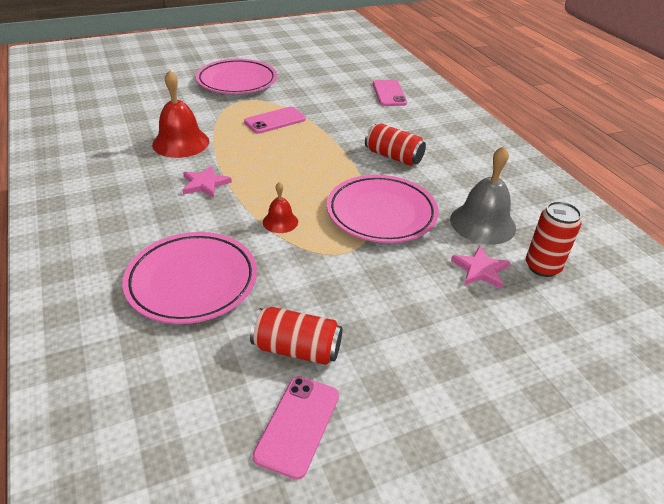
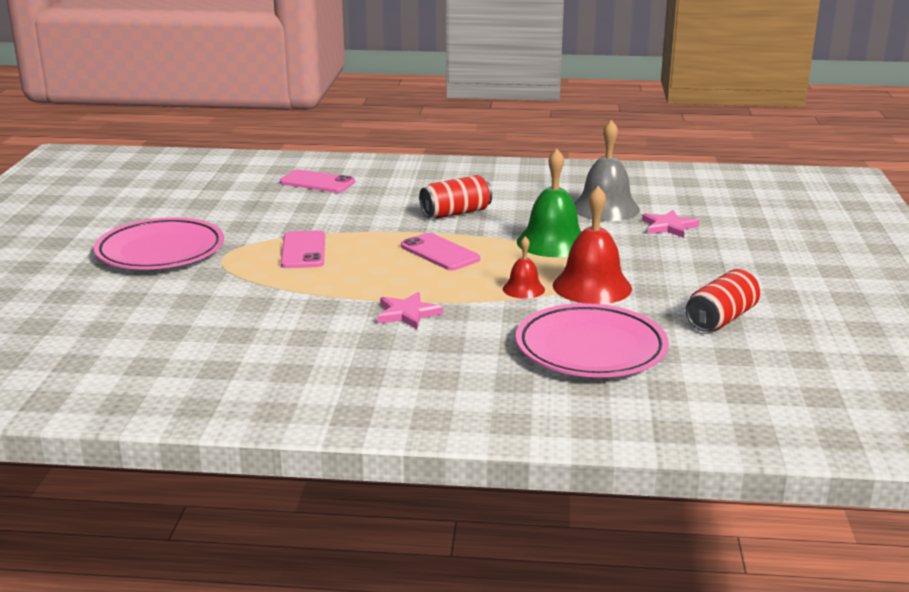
camera: 60 degrees left, 15 degrees down
red bell [152,70,209,158] -> red bell moved to [553,186,632,304]
pink phone [253,376,339,480] -> pink phone moved to [401,233,480,271]
pink plate [327,175,439,243] -> green bell [517,149,581,257]
red can [526,201,581,277] -> none

